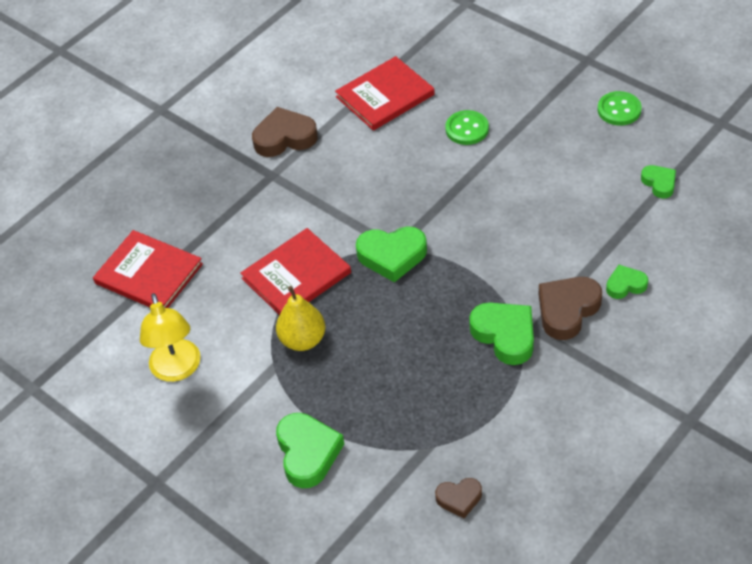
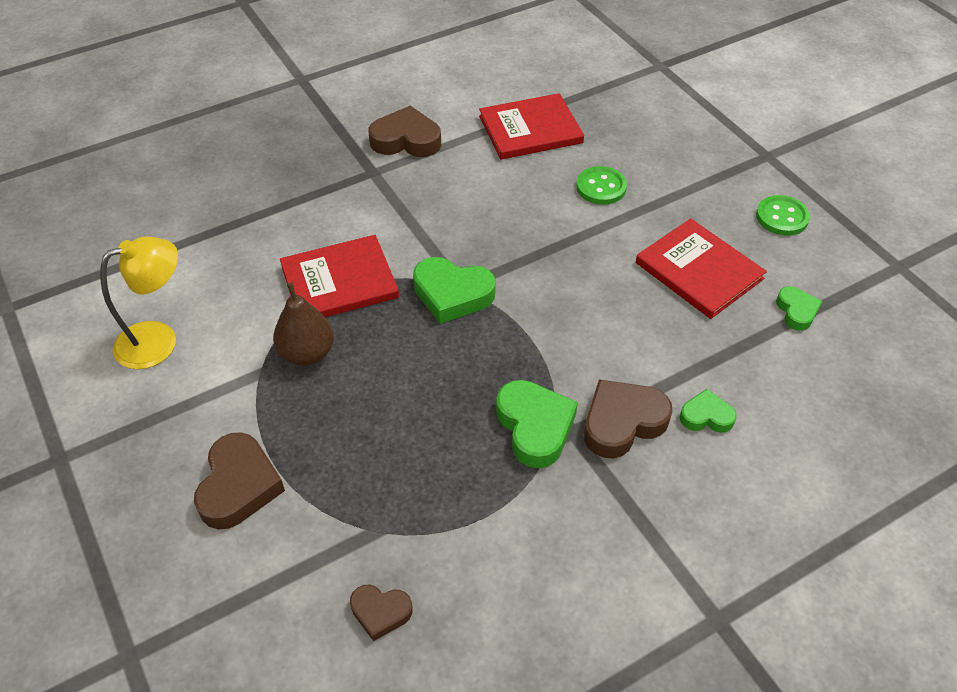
camera: 15 degrees right, 0 degrees up
red book [93,230,203,308] -> red book moved to [636,218,767,319]
yellow lamp [140,293,201,382] -> yellow lamp turned 120 degrees counterclockwise [100,237,178,369]
yellow pear [276,286,325,351] -> brown pear [273,283,334,366]
green heart [276,413,344,488] -> brown heart [194,432,285,530]

